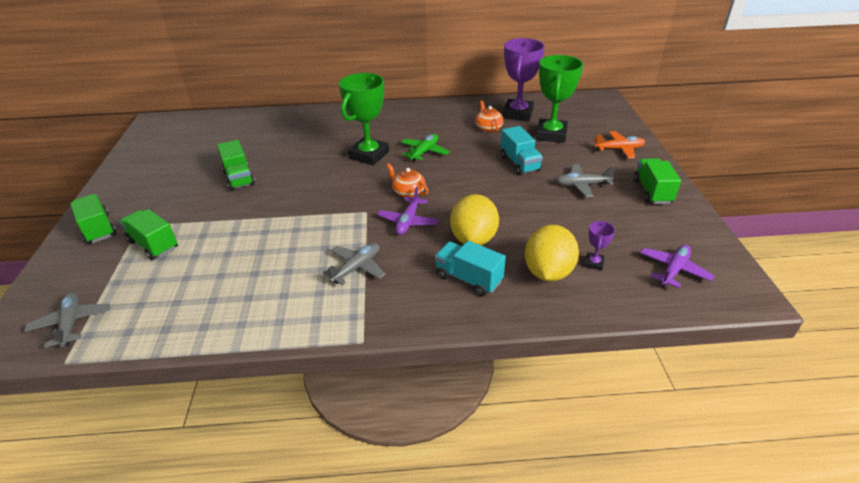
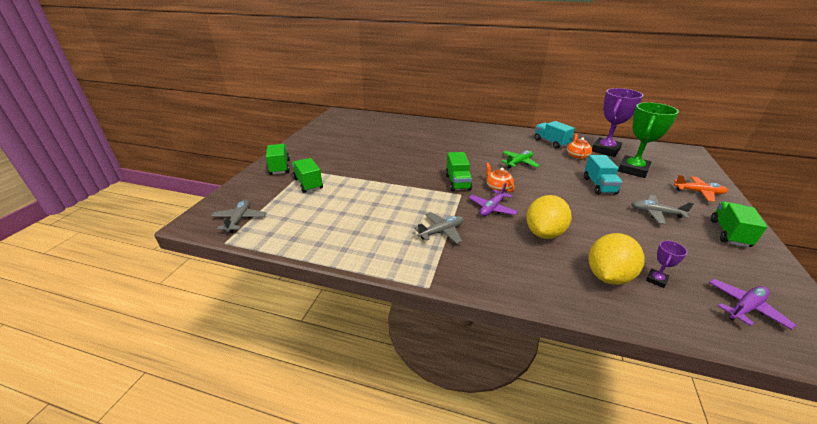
camera: 20 degrees right, 5 degrees down
green truck [217,140,255,191] -> green truck moved to [446,152,472,191]
green trophy [339,73,389,165] -> none
turquoise truck [435,241,506,297] -> turquoise truck moved to [534,121,575,149]

